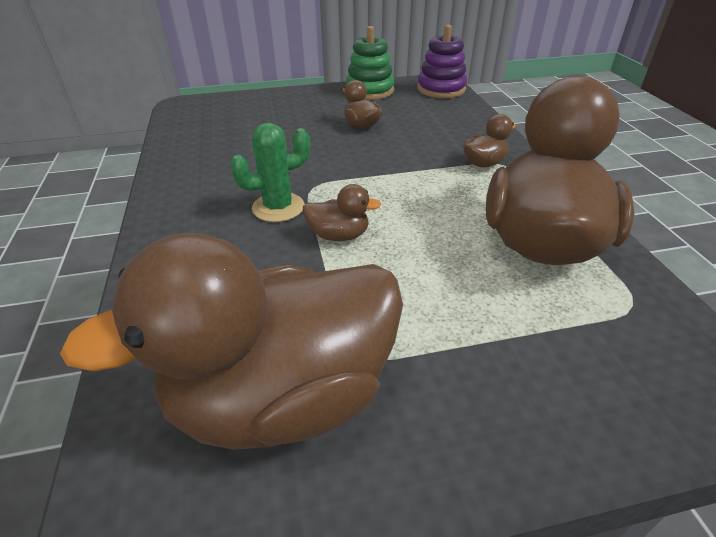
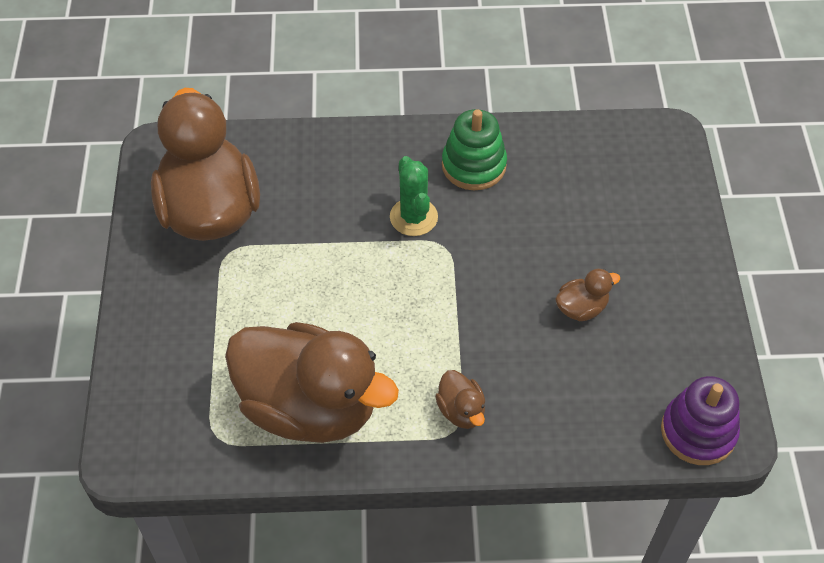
camera: 100 degrees right, 15 degrees up
brown duck [303,184,381,241] -> none
green stacking toy [346,26,394,100] -> green stacking toy moved to [442,109,507,190]

